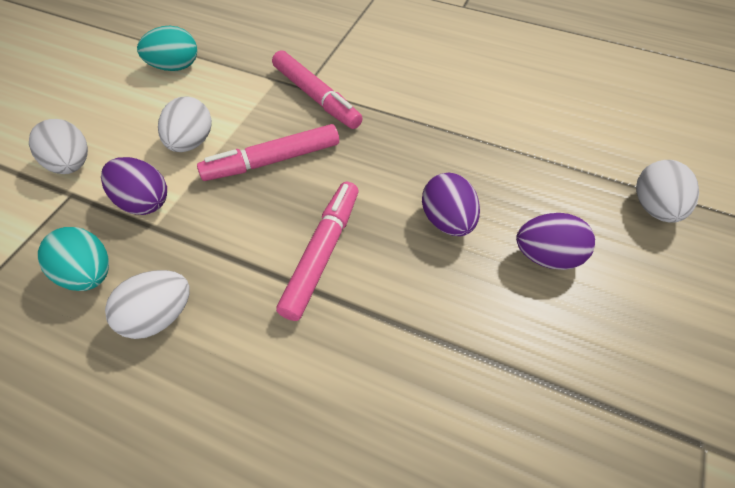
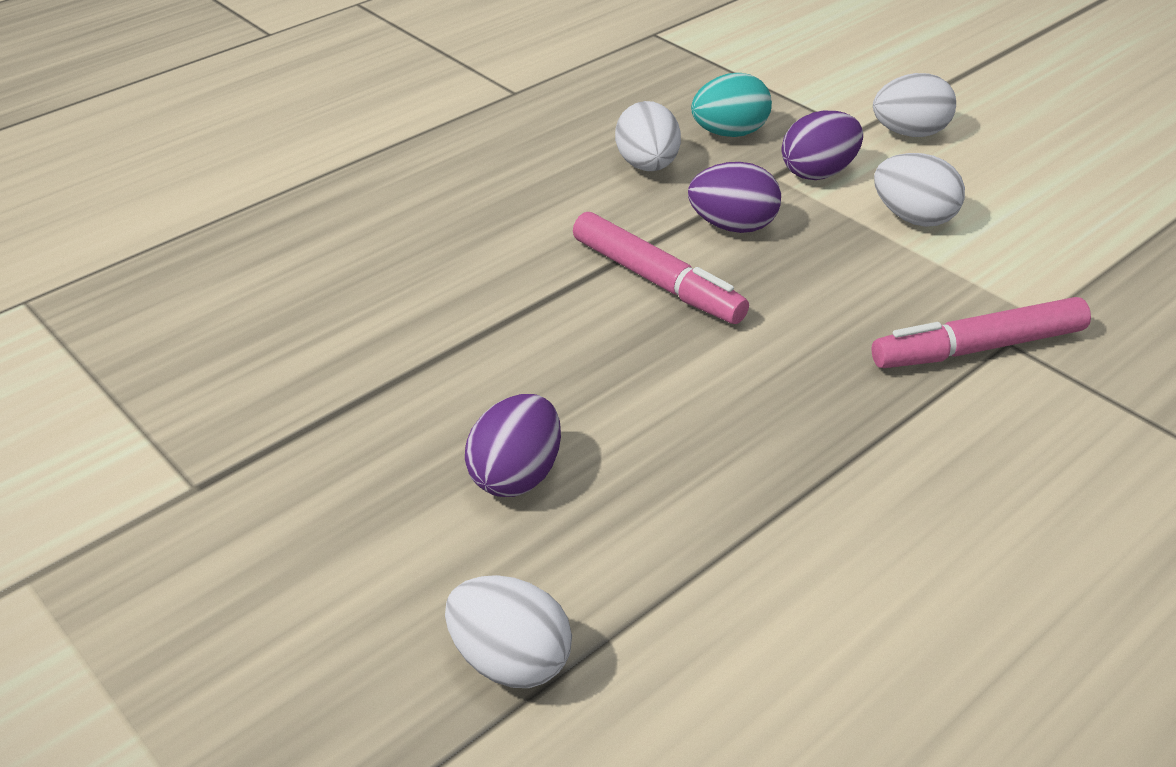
camera: 115 degrees right, 15 degrees down
turquoise egg [137,26,197,71] -> none
pink marker [197,124,339,181] -> none
purple egg [422,173,480,236] -> purple egg moved to [688,162,781,233]

